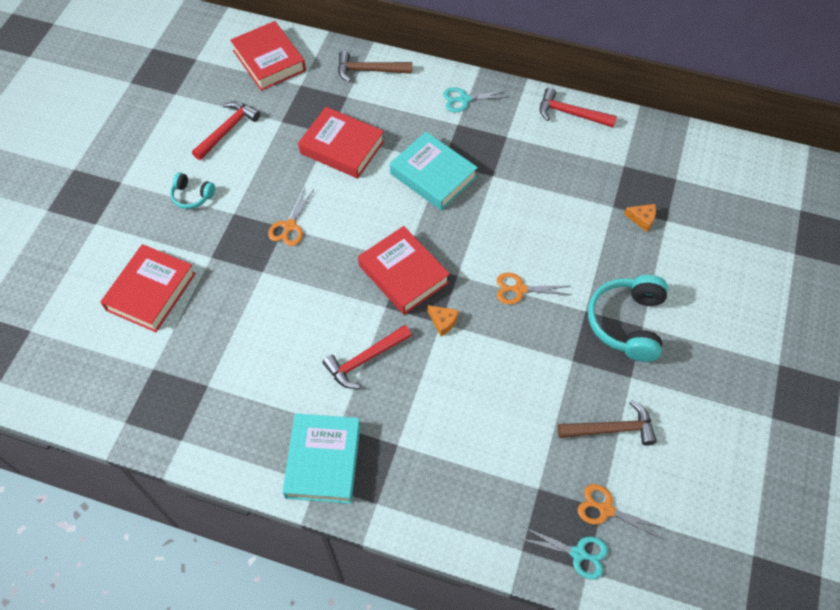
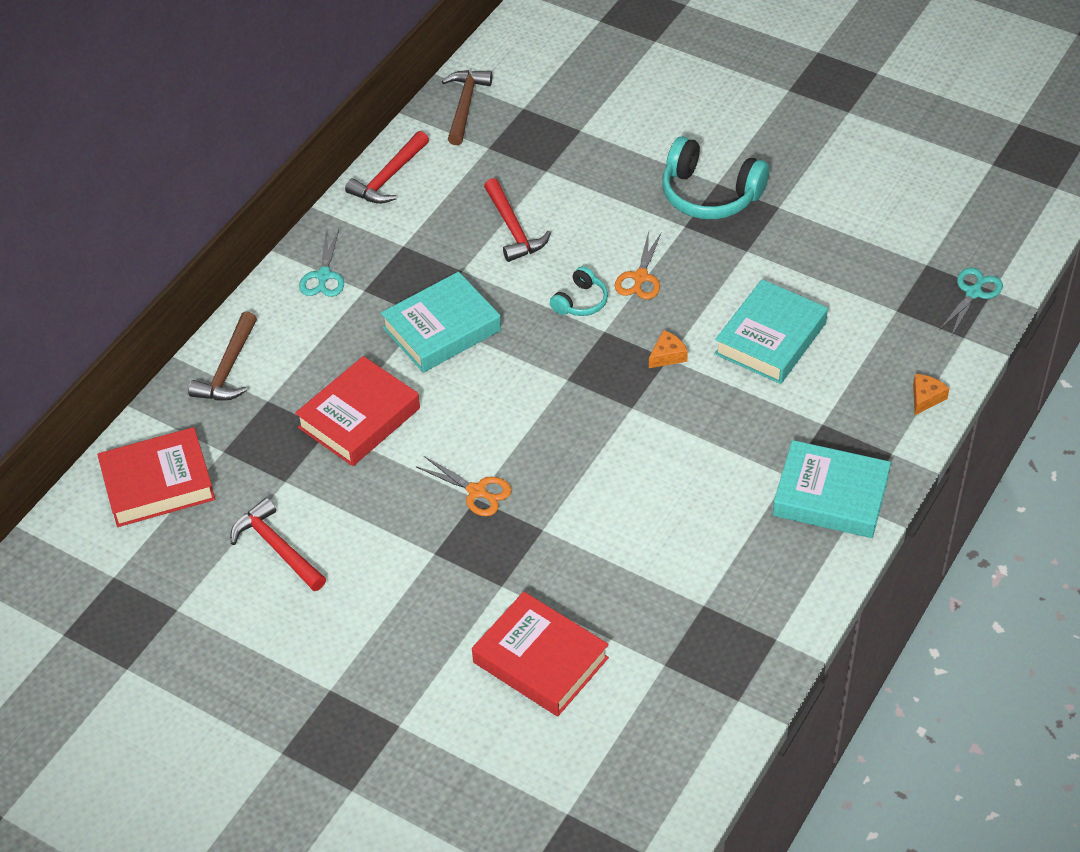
camera: 75 degrees left, 10 degrees down
turquoise headphones [170,172,215,209] -> turquoise headphones moved to [550,266,608,316]
red hammer [322,325,412,389] -> red hammer moved to [484,178,551,262]
red book [358,226,450,315] -> none
brown hammer [558,400,657,446] -> brown hammer moved to [442,70,492,145]
orange scissors [578,484,664,539] -> none
orange cheese [624,204,656,232] -> orange cheese moved to [913,374,950,415]
none -> turquoise book [714,279,828,384]

